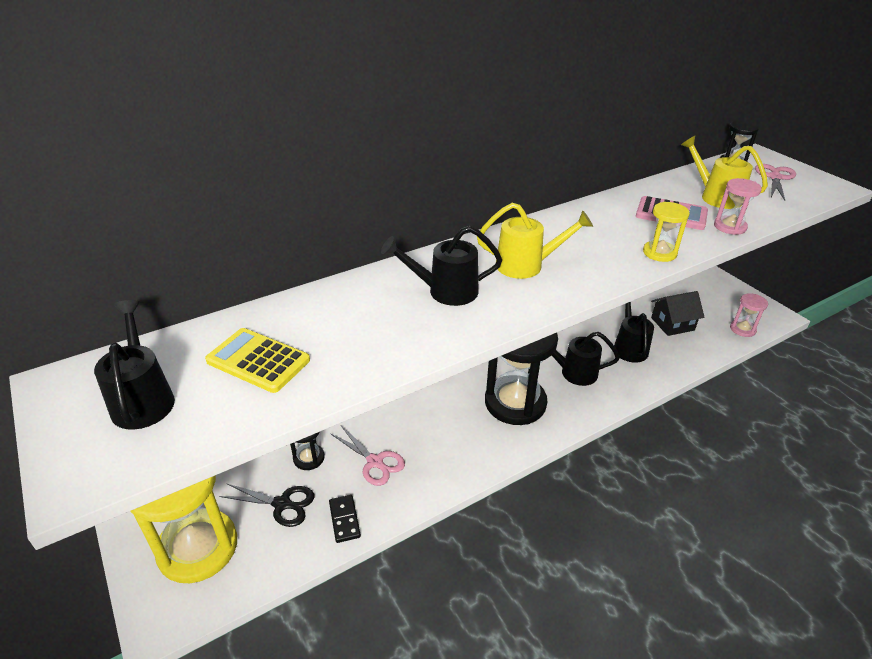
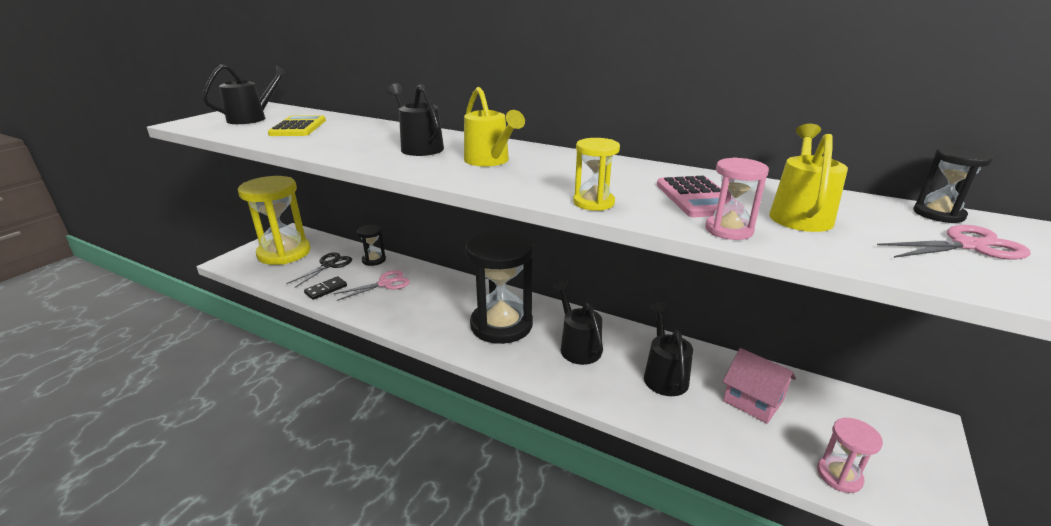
camera: 60 degrees right, 10 degrees down
black scissors [219,483,315,527] -> black scissors turned 135 degrees counterclockwise [286,252,352,288]
pink scissors [330,426,405,486] -> pink scissors turned 135 degrees counterclockwise [333,270,410,301]
black watering can [614,302,654,363] -> black watering can turned 60 degrees counterclockwise [644,302,693,396]
black house [651,291,704,336] -> pink house [723,348,796,424]

